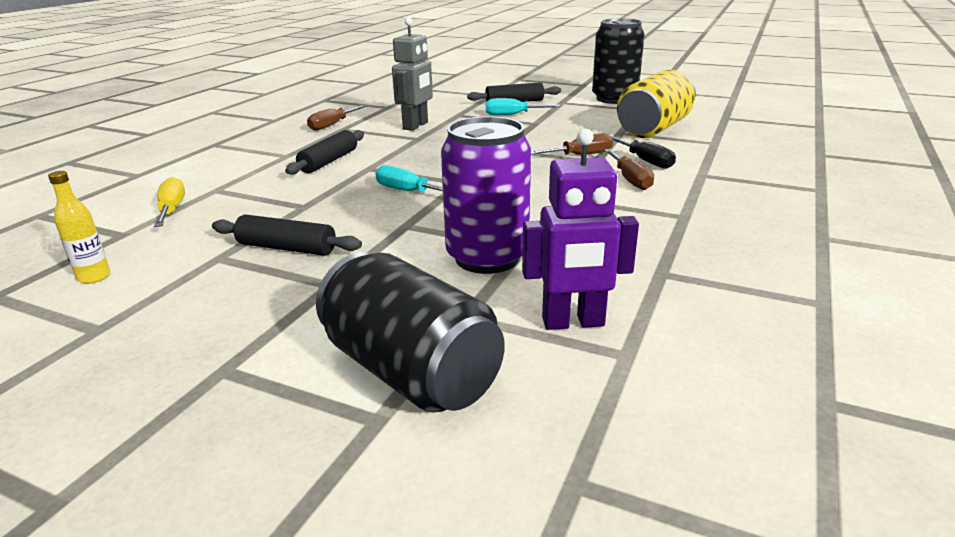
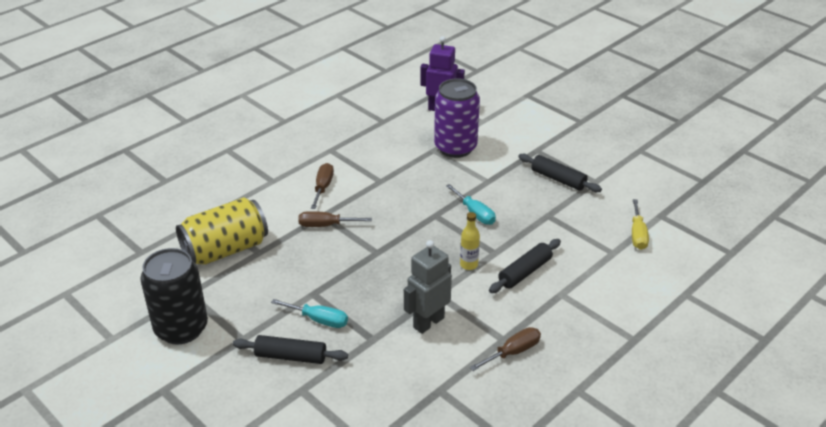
camera: 160 degrees left, 10 degrees up
yellow bottle [48,171,110,284] -> yellow bottle moved to [460,212,480,270]
black can [316,252,505,413] -> none
black screwdriver [611,136,676,169] -> none

